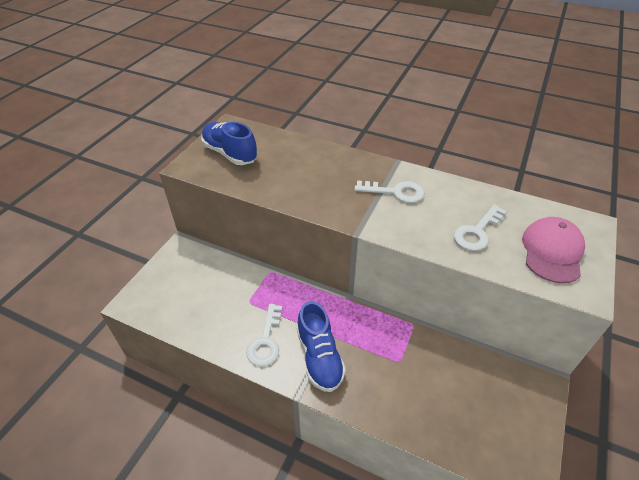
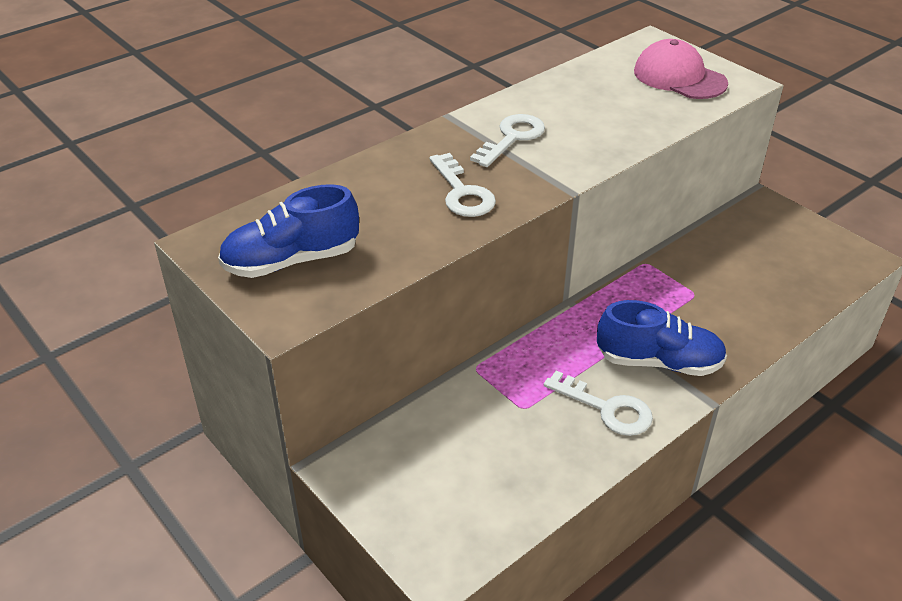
camera: 65 degrees left, 5 degrees down
white key [453,205,507,251] -> white key moved to [429,153,496,217]

